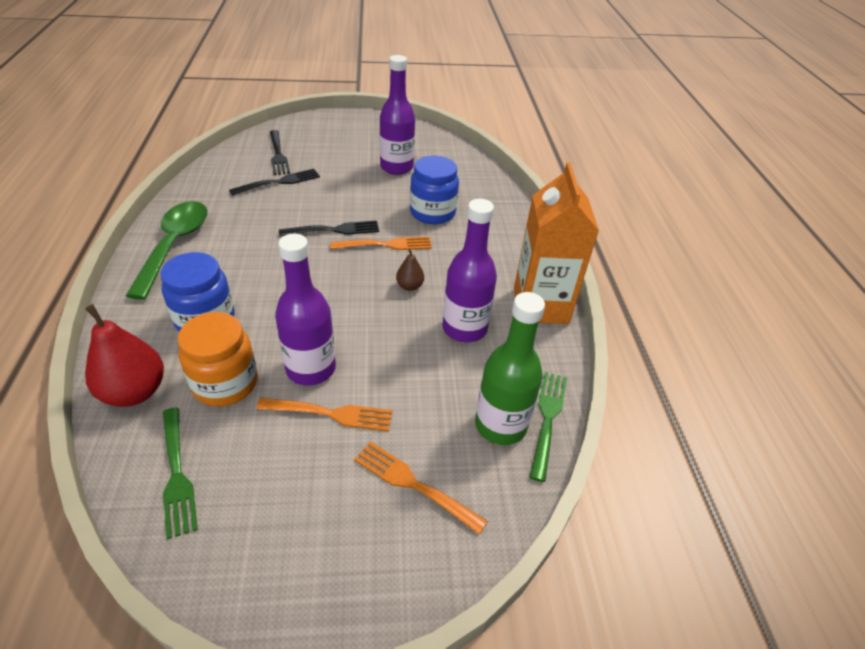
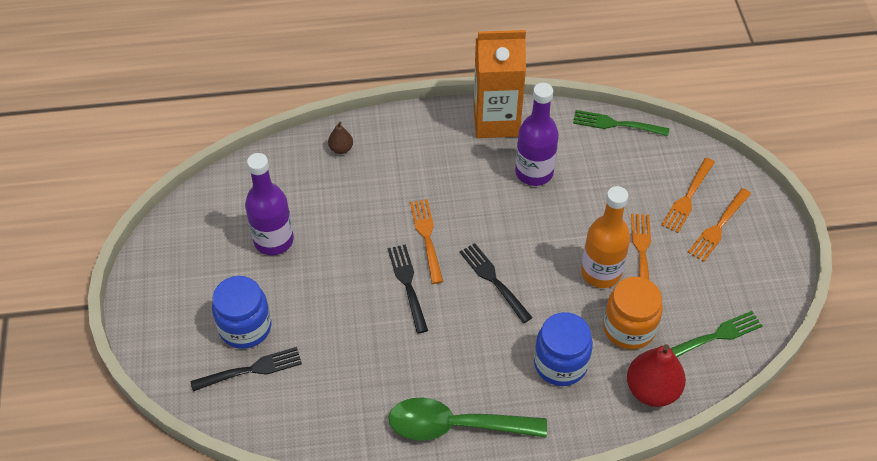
camera: 90 degrees left, 10 degrees up
black fork [229,168,320,195] -> black fork moved to [460,243,533,323]
purple bottle [275,234,336,386] -> orange bottle [581,186,630,288]
brown pear [396,249,424,291] -> brown pear moved to [328,121,353,154]
blue jar [410,156,459,224] -> blue jar moved to [212,276,271,349]
green bottle [475,292,545,445] -> none
none -> orange fork [688,188,751,262]

